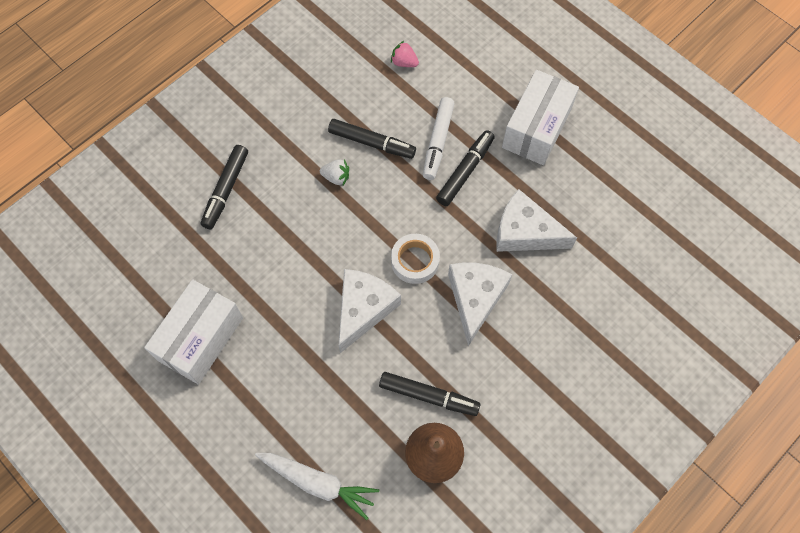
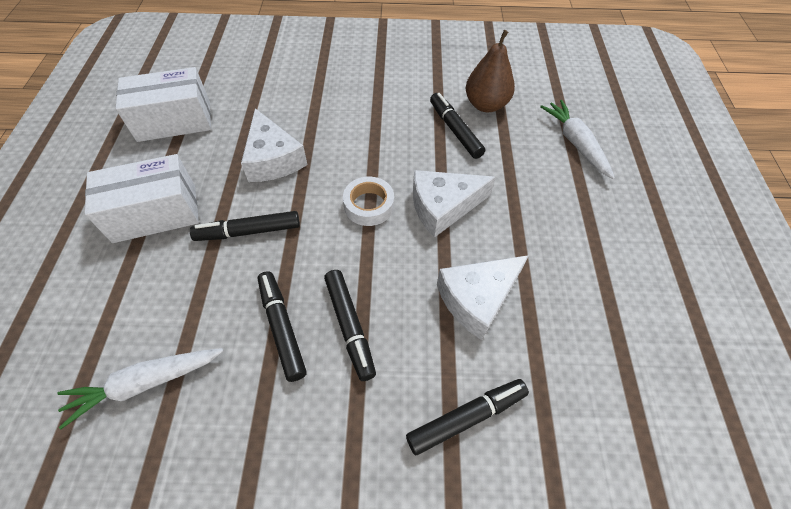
camera: 135 degrees left, 10 degrees down
white box [144,279,243,384] -> white box moved to [115,67,211,142]
white strawberry [320,159,349,185] -> black marker [324,270,376,381]
pink strawberry [391,41,419,67] -> white carrot [57,348,223,429]
white marker [423,97,455,180] -> none
white cheese [448,262,512,346] -> white cheese moved to [437,255,529,340]

